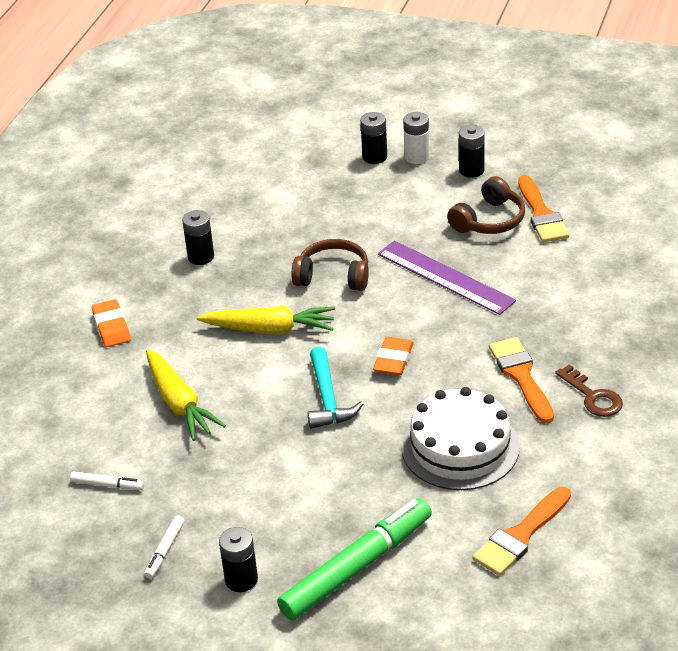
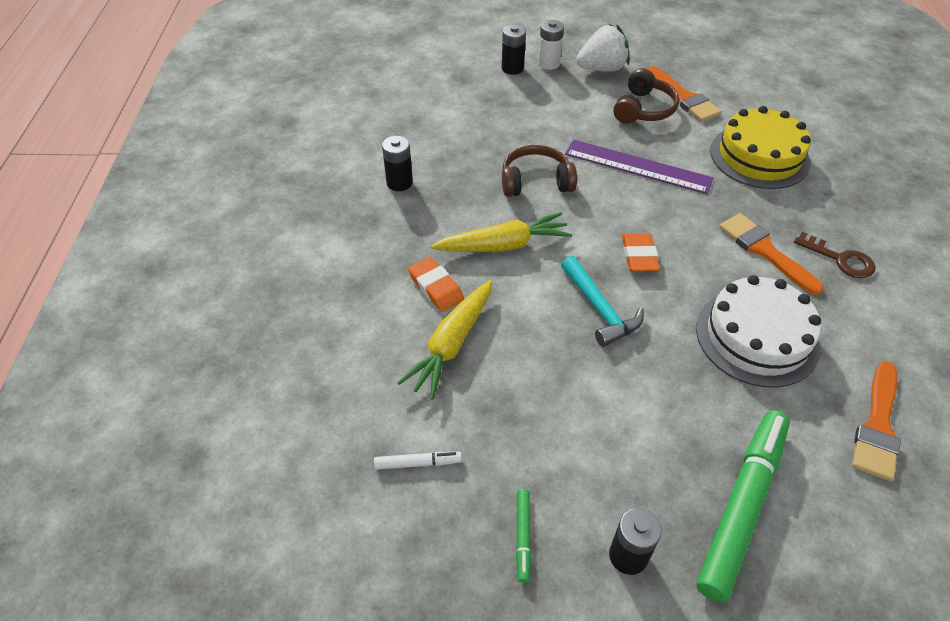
camera: 20 degrees left, 10 degrees up
orange eraser [92,299,131,347] -> orange eraser moved to [408,257,464,312]
white marker [144,515,184,579] -> green marker [516,489,531,583]
yellow carrot [146,349,226,441] -> yellow carrot turned 75 degrees clockwise [397,280,492,400]
black battery [459,125,485,178] -> white strawberry [576,24,630,72]
none -> yellow cake [710,106,811,189]

